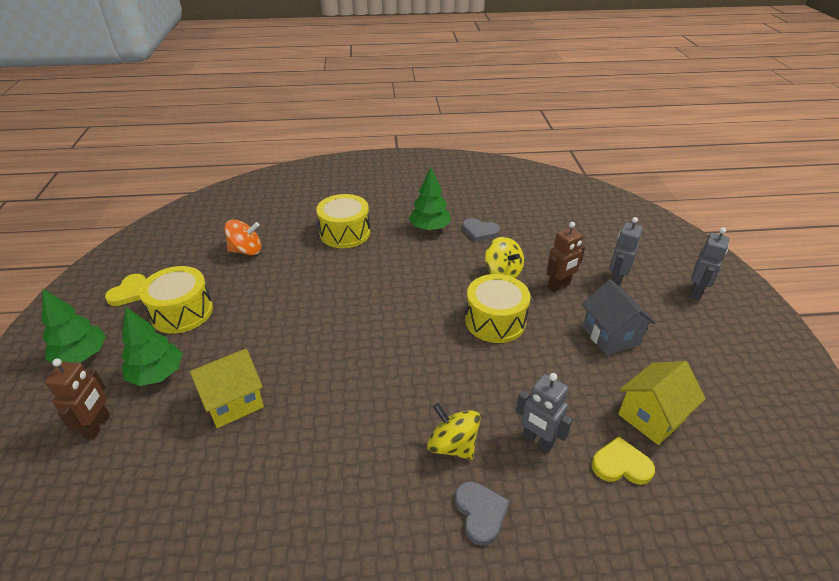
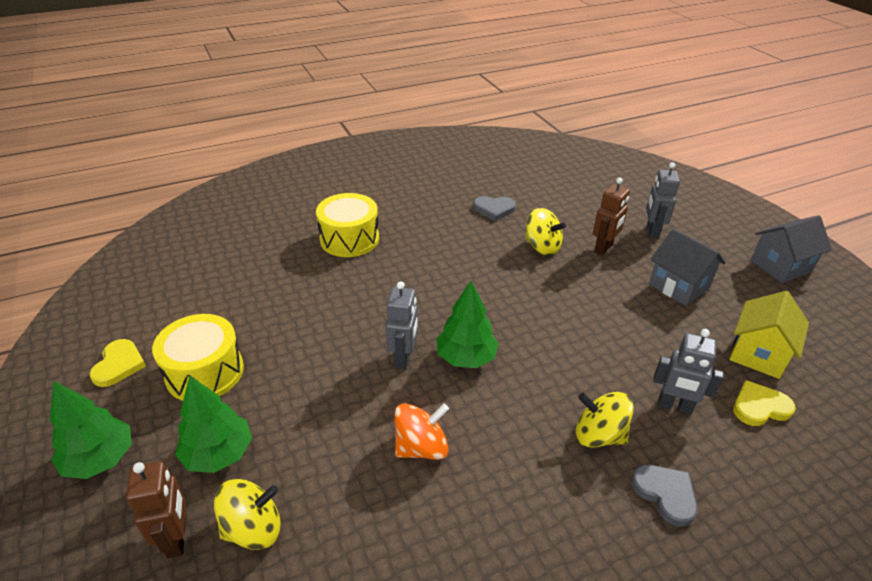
camera: 20 degrees left, 0 degrees up
yellow house [189,349,264,428] -> none
orange spinning top [224,219,261,255] -> orange spinning top moved to [395,404,449,460]
green tree [409,167,451,231] -> green tree moved to [436,281,499,368]
yellow drum [465,274,530,343] -> none
grey robot [690,228,729,300] -> grey robot moved to [386,281,418,369]
none -> yellow spinning top [214,479,281,550]
none -> grey house [751,215,832,283]

